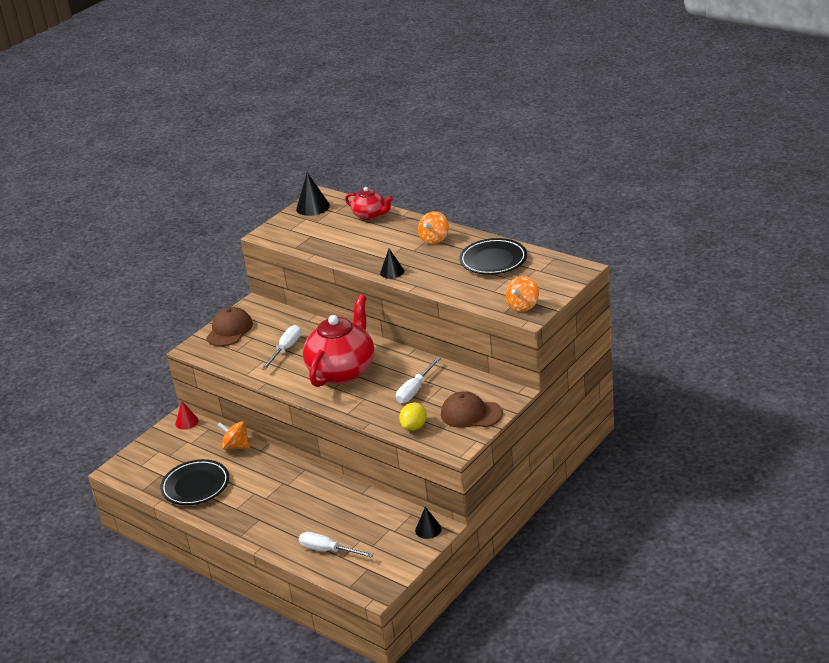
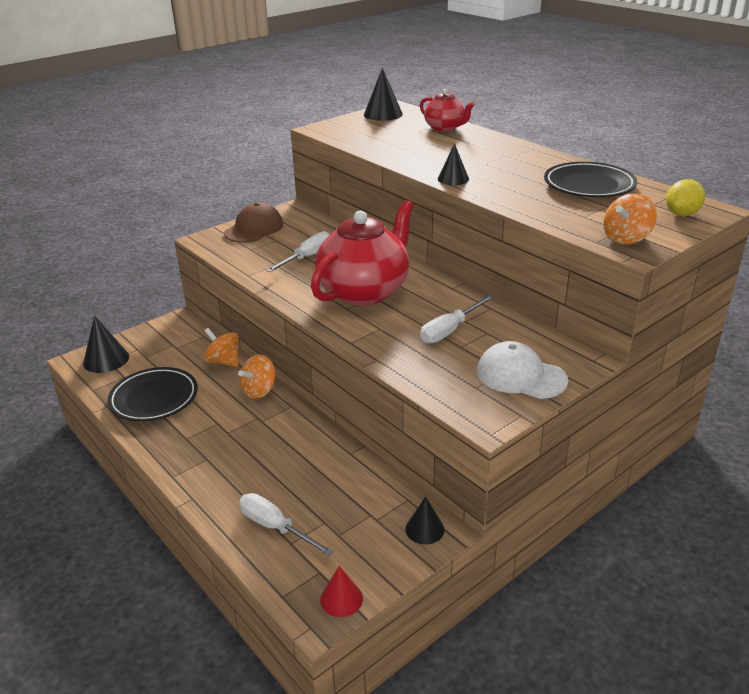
camera: 10 degrees right, 0 degrees up
red cone [175,401,199,430] -> red cone moved to [320,566,363,617]
yellow lemon [399,402,427,431] -> yellow lemon moved to [666,179,705,216]
orange spinning top [418,211,449,245] -> orange spinning top moved to [238,355,276,399]
brown cap [441,391,503,428] -> white cap [477,341,568,399]
none -> black cone [83,316,129,373]

